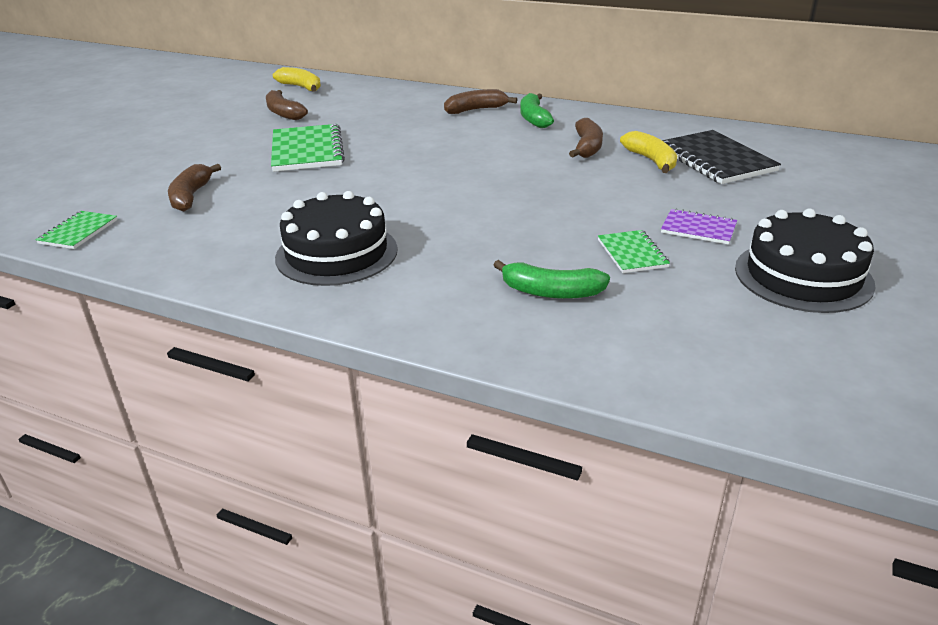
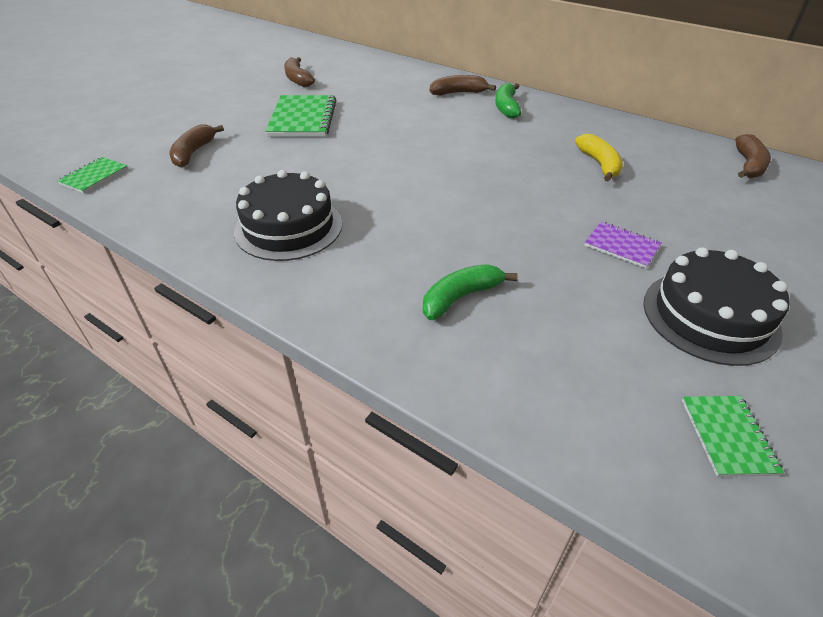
camera: 10 degrees right, 10 degrees up
yellow banana [273,67,321,92] -> none
green banana [494,260,610,299] -> green banana turned 120 degrees clockwise [423,264,518,320]
brown banana [569,118,603,158] -> brown banana moved to [735,134,771,178]
green notebook [598,230,670,273] -> green notebook moved to [682,396,784,477]
black notebook [662,130,781,184] -> none

